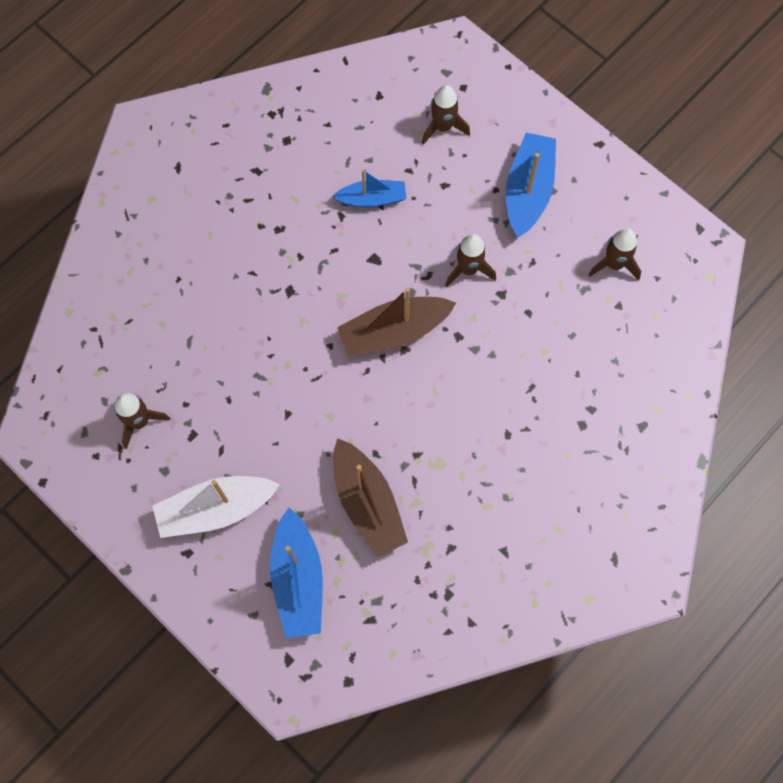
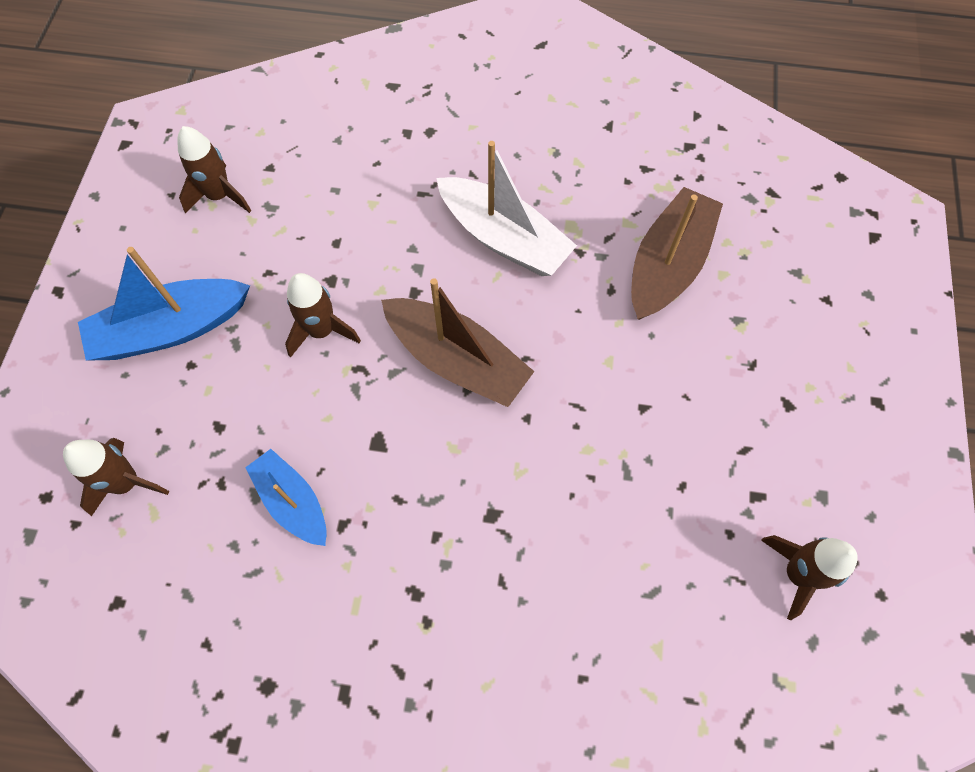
camera: 125 degrees left, 5 degrees down
white boat [152,476,280,538] -> white boat moved to [436,141,577,276]
blue boat [270,508,323,638] -> none

